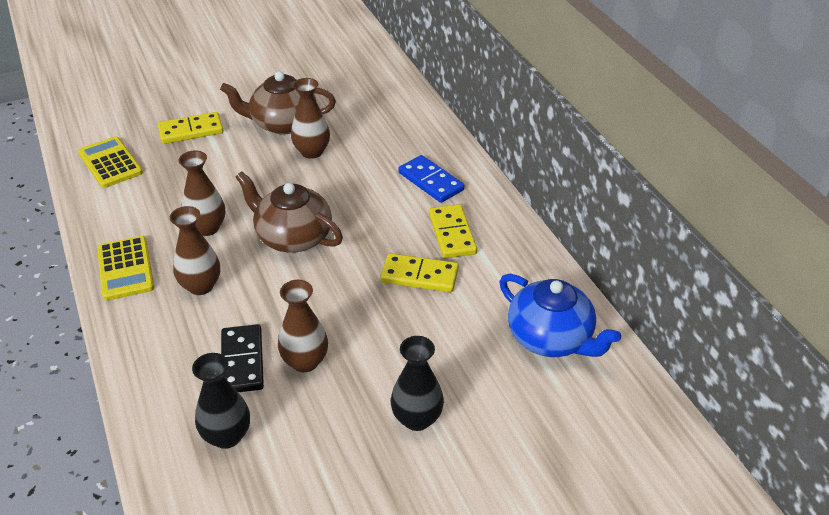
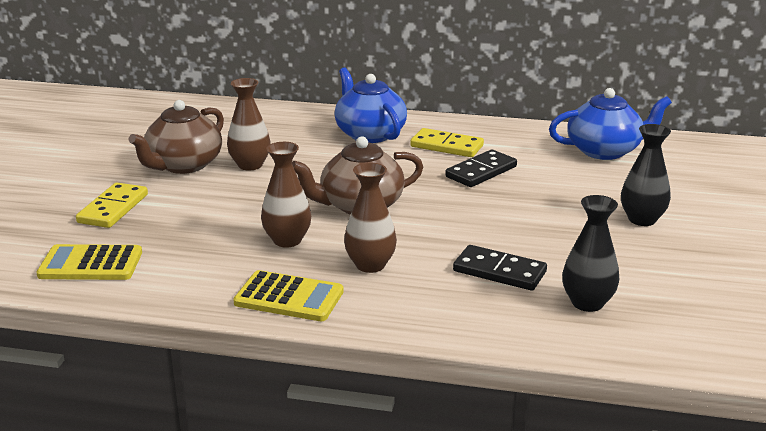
camera: 55 degrees left, 15 degrees down
brown vase [278,280,328,372] -> none
yellow domino [381,253,459,292] -> black domino [445,150,517,187]
blue domino [398,155,464,203] -> blue teapot [335,67,407,143]

